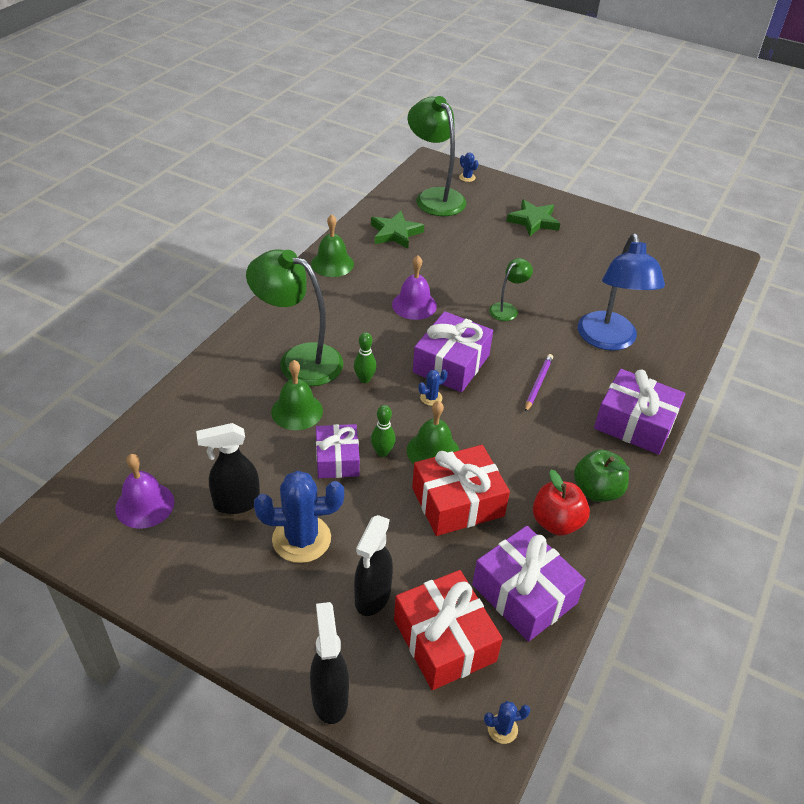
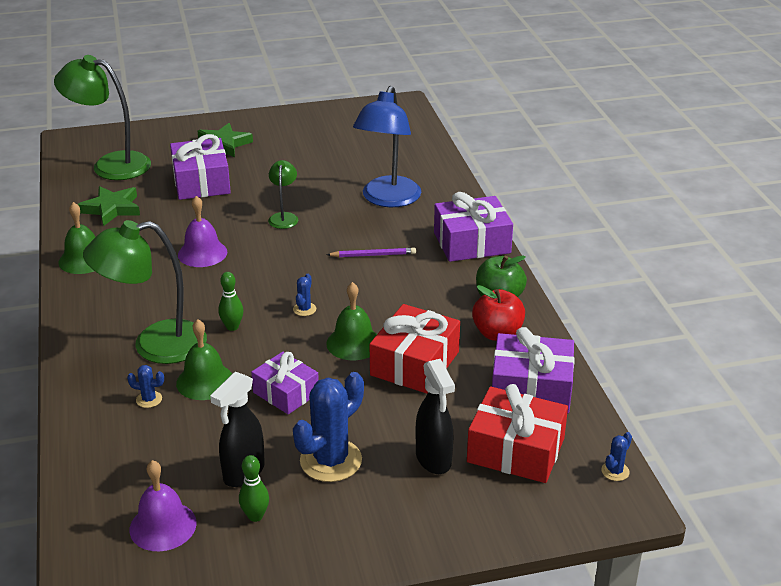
camera: 40 degrees left, 10 degrees down
black spray bottle [310,602,349,724] -> none
green bowling pin [371,405,396,457] -> green bowling pin moved to [239,455,269,522]
purple gift [413,311,493,392] -> purple gift moved to [170,134,231,200]
blue cactus [459,153,479,182] -> blue cactus moved to [127,365,164,408]
purple pencil [525,354,553,412] -> purple pencil turned 105 degrees clockwise [326,247,416,257]
blue lamp [578,234,665,351] -> blue lamp turned 60 degrees clockwise [353,86,421,207]

